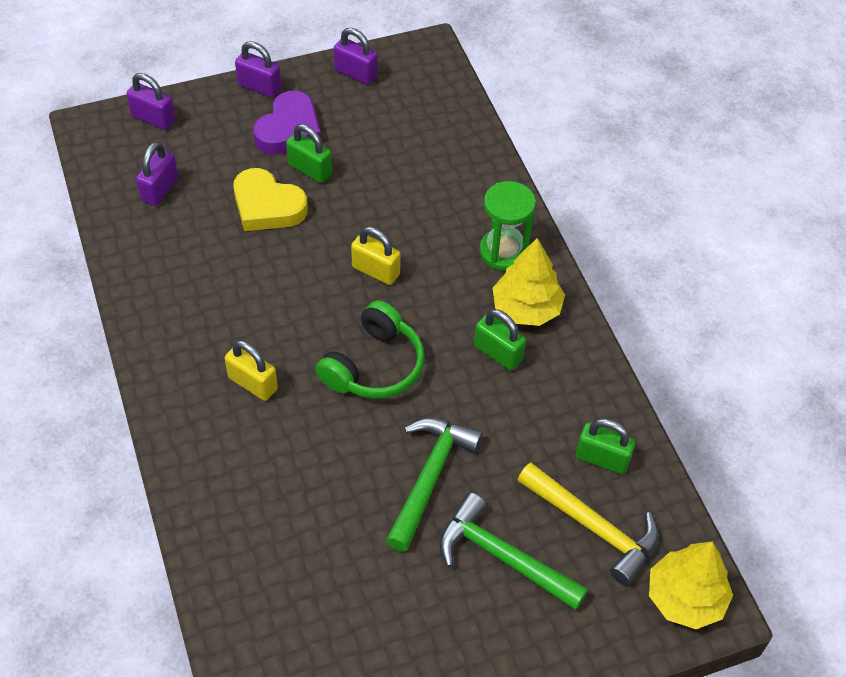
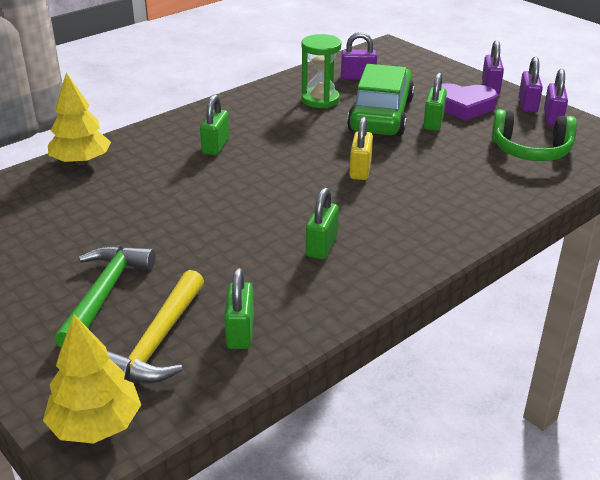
camera: 70 degrees right, 20 degrees down
purple padlock [126,73,175,130] -> purple padlock moved to [519,57,543,112]
yellow padlock [225,340,278,401] -> green padlock [200,95,229,155]
yellow heart [233,168,308,231] -> green car [347,64,415,136]
green headphones [316,300,425,399] -> green headphones moved to [492,109,577,161]
green hammer [386,418,483,552] -> none
green hourglass [479,181,536,271] -> green hourglass moved to [301,34,341,108]
yellow tree [493,238,565,326] -> yellow tree moved to [48,72,111,165]

